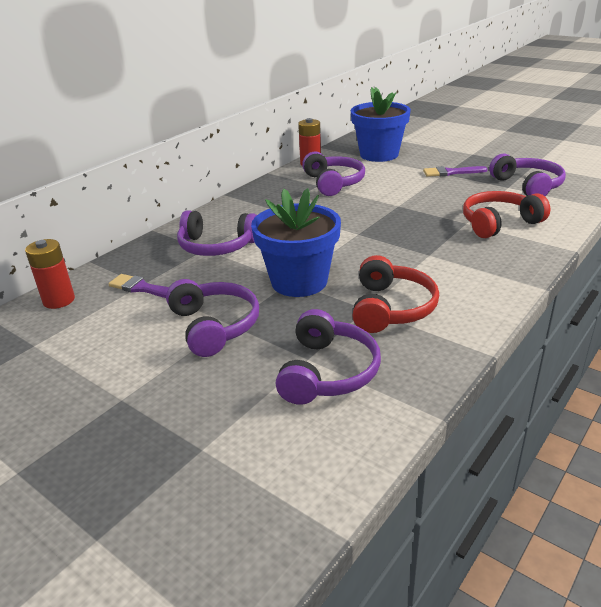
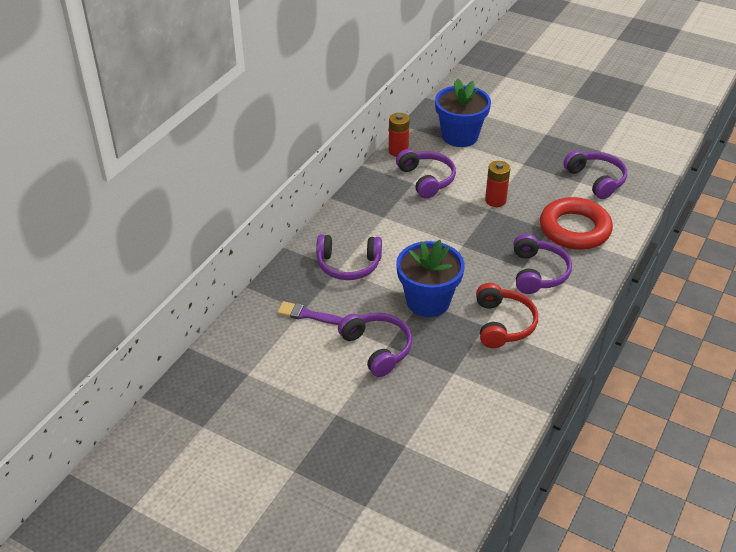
camera: 10 degrees left, 10 degrees up
red battery [25,239,75,309] -> red battery moved to [485,161,510,207]
purple headphones [276,309,381,405] -> purple headphones moved to [514,234,572,294]
purple brush [423,166,488,177] -> none
red headphones [463,191,550,238] -> red ring [540,197,613,250]

